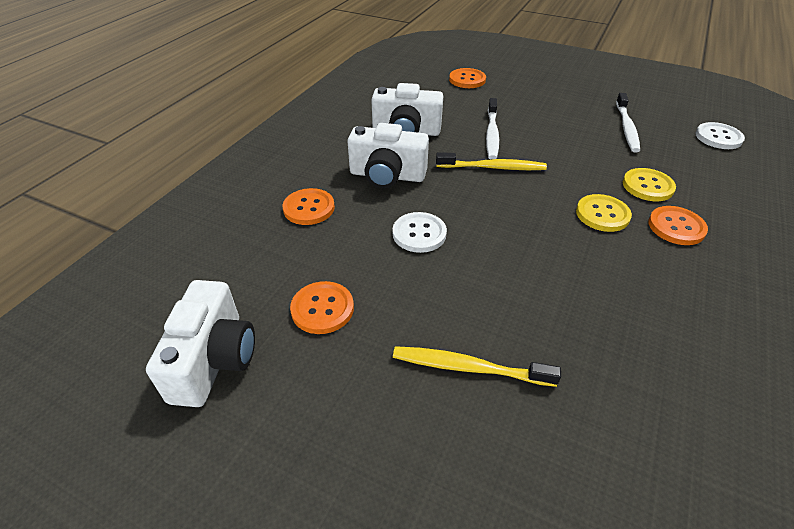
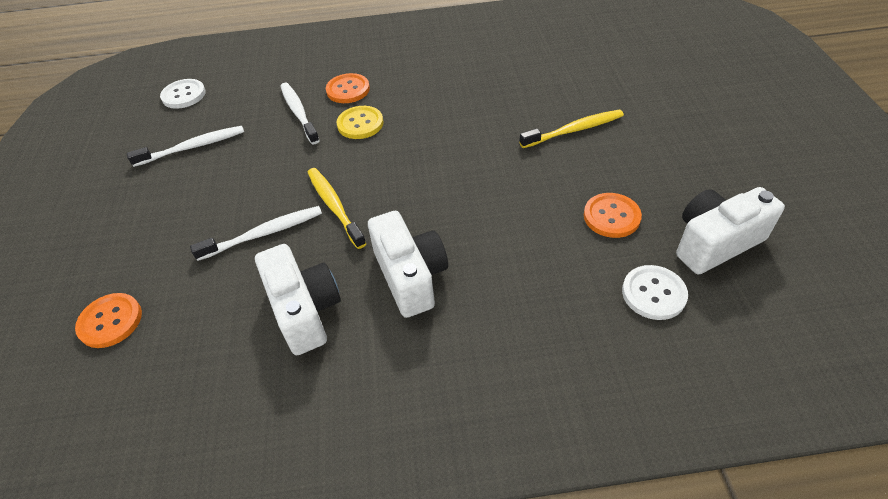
camera: 120 degrees left, 5 degrees up
orange button [283,188,335,225] -> none
white button [393,212,447,253] -> white button moved to [622,265,688,320]
yellow toothbrush [393,346,561,387] -> yellow toothbrush turned 90 degrees counterclockwise [519,110,624,148]
yellow button [623,168,676,201] -> white toothbrush [280,83,320,144]

